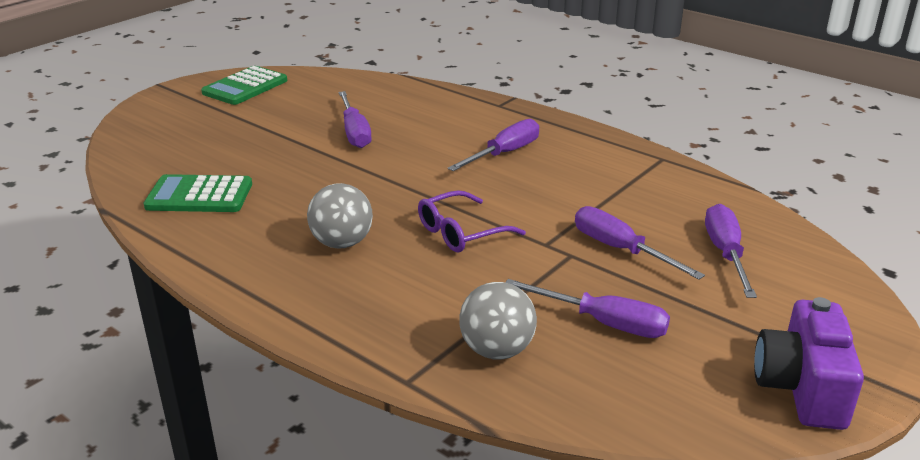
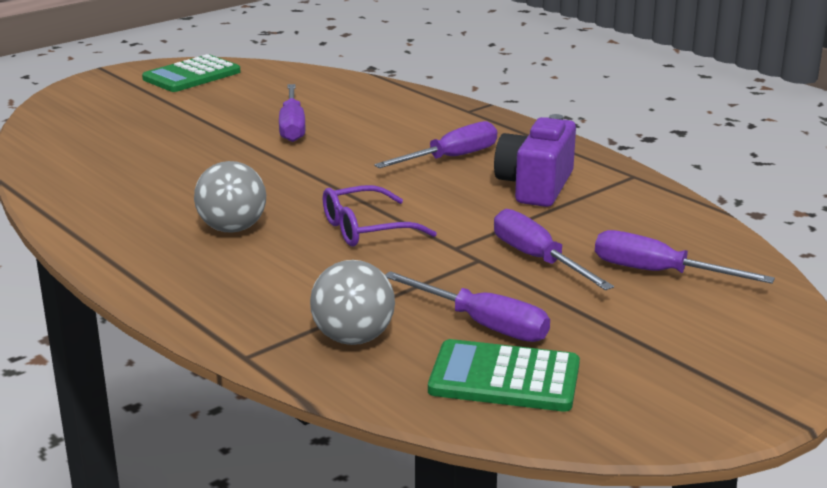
camera: 10 degrees right, 5 degrees down
green calculator [144,174,252,212] -> green calculator moved to [428,339,580,412]
purple screwdriver [705,204,757,298] -> purple screwdriver turned 75 degrees counterclockwise [595,230,775,284]
purple camera [754,297,864,430] -> purple camera moved to [494,114,576,207]

